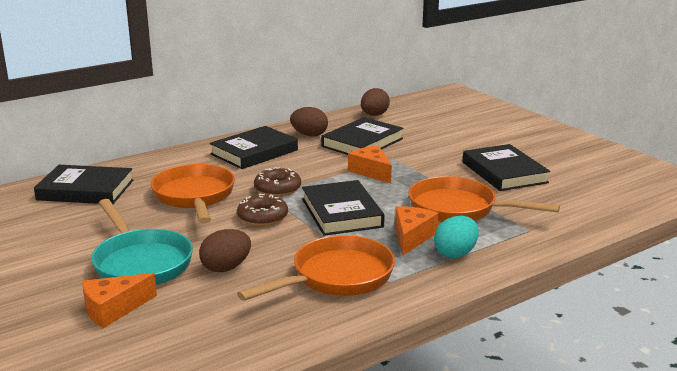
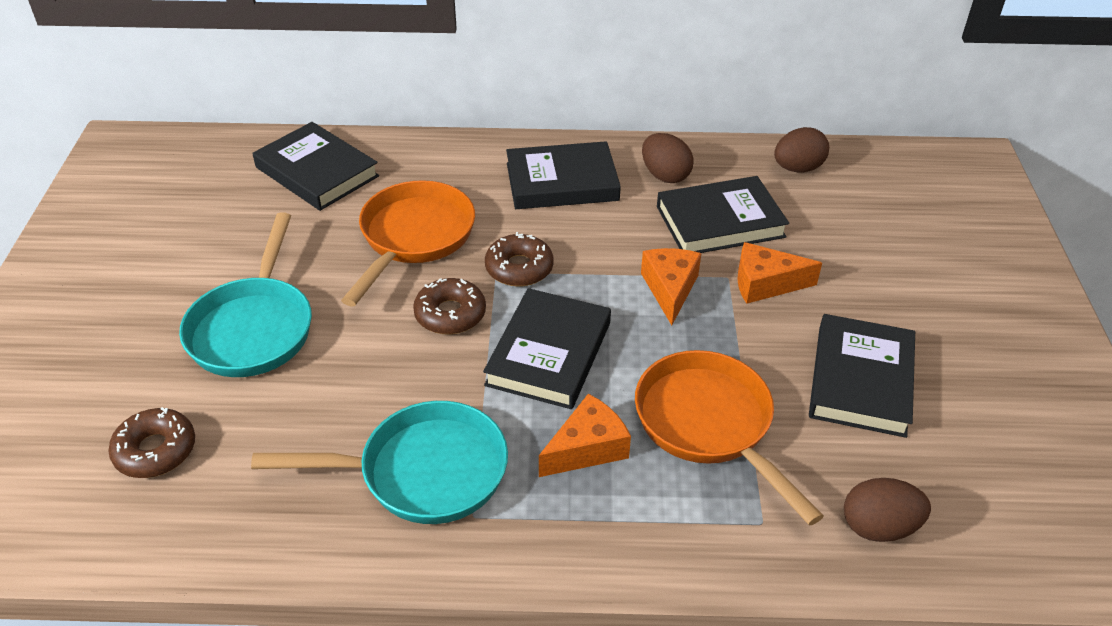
camera: 35 degrees right, 20 degrees up
orange cheese [82,273,157,328] -> orange cheese moved to [737,242,822,304]
brown egg [199,229,251,272] -> brown egg moved to [844,478,931,542]
orange pan [237,235,395,301] -> turquoise pan [251,401,508,524]
turquoise egg [434,216,479,258] -> none
none -> brown donut [108,407,195,478]

